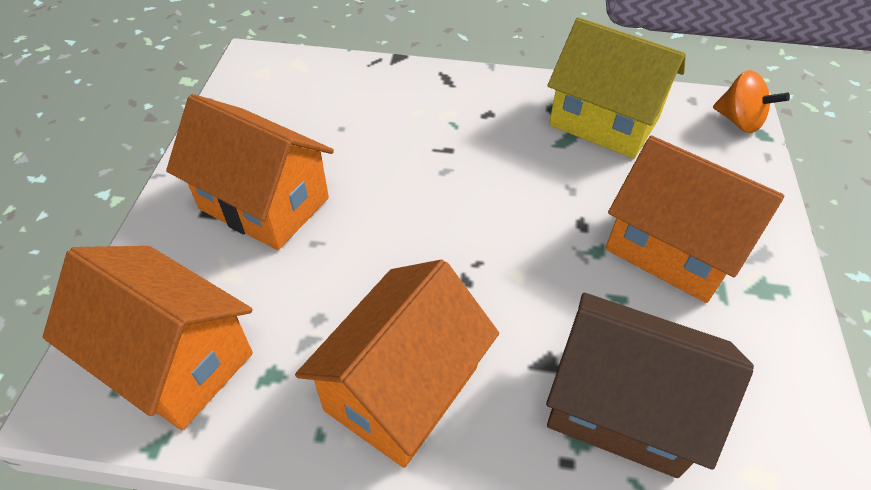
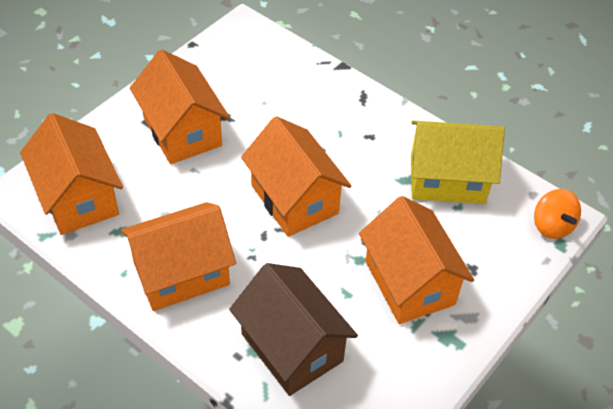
camera: 30 degrees right, 0 degrees up
yellow house [547,17,686,159] -> yellow house turned 60 degrees counterclockwise [411,121,505,204]
none -> orange house [241,116,351,237]

